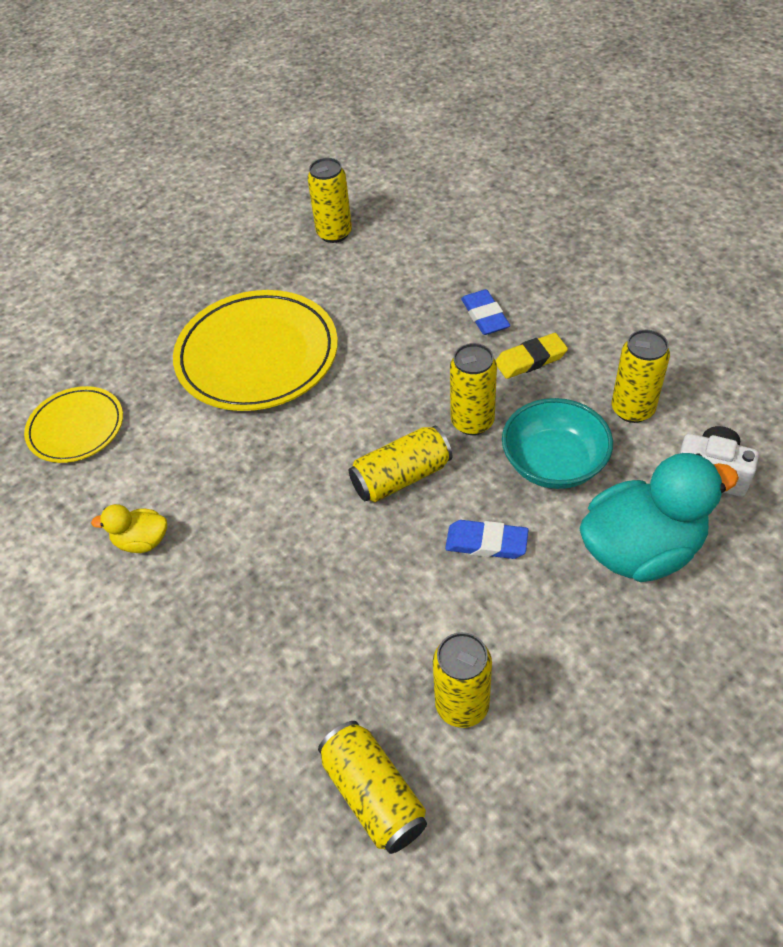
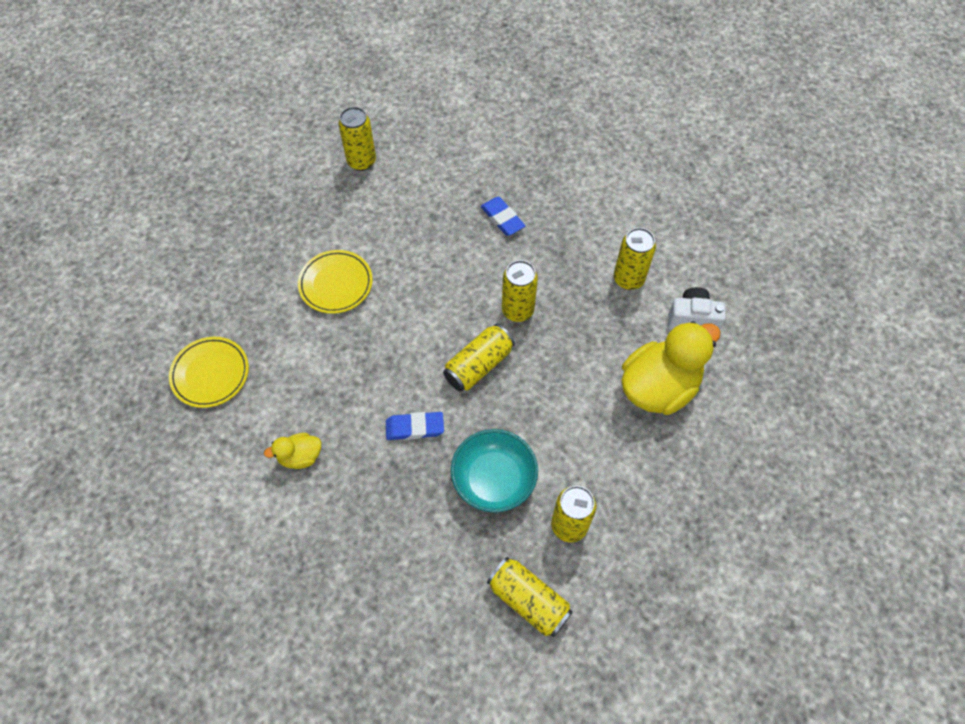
camera: 20 degrees left, 10 degrees up
yellow plate [173,290,338,411] -> yellow plate [298,250,373,314], size x0.57
blue eraser [445,520,529,559] -> blue eraser moved to [386,412,444,440]
yellow eraser [496,333,568,379] -> none
turquoise bowl [502,398,613,489] -> turquoise bowl moved to [451,429,538,513]
turquoise duck [579,453,739,582] -> yellow duck [621,321,721,415]

